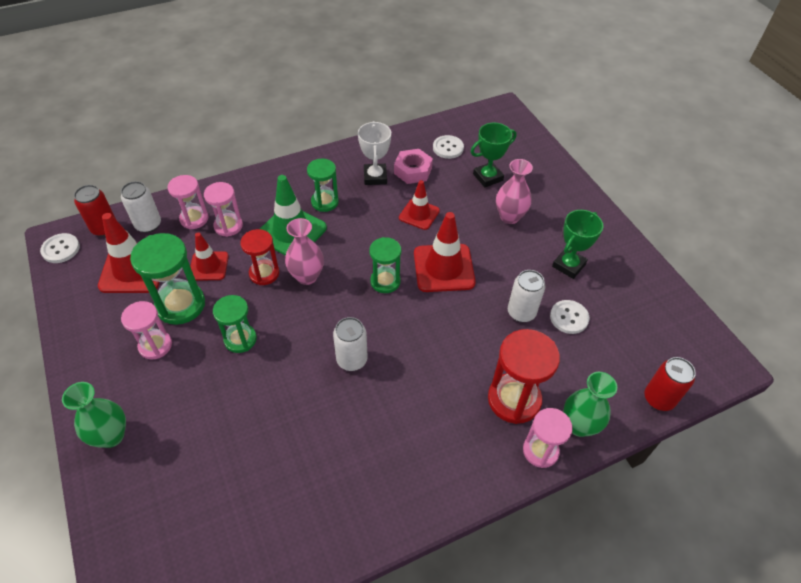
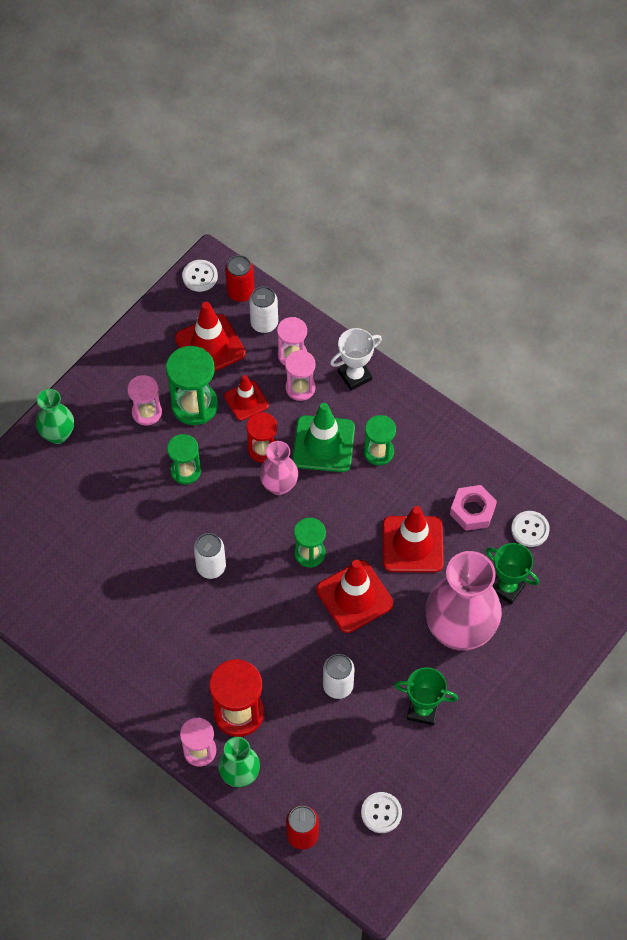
camera: 65 degrees right, 10 degrees up
white trophy [358,121,391,185] -> white trophy moved to [330,328,382,390]
red traffic cone [399,180,440,230] -> red traffic cone [383,506,444,573], size x1.62
pink vase [496,159,533,224] -> pink vase [425,551,502,651], size x1.86
white button [550,300,589,334] -> white button moved to [361,792,402,833]

